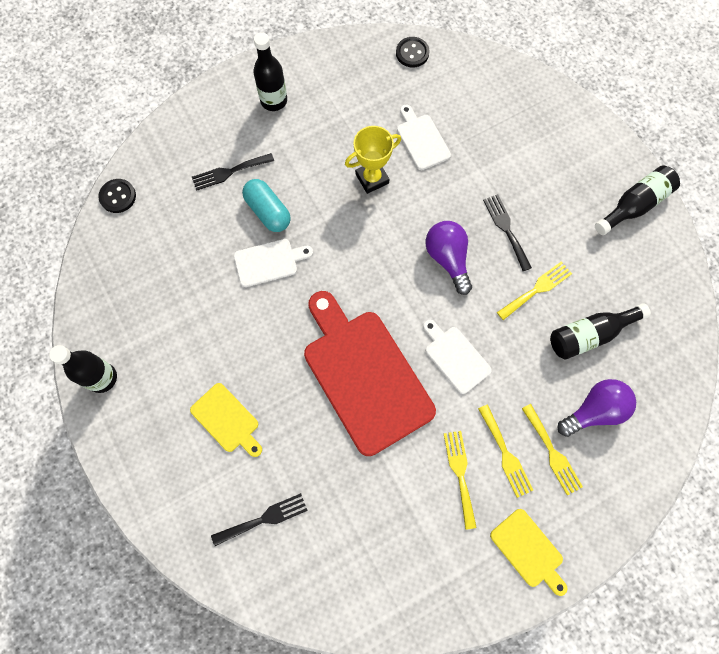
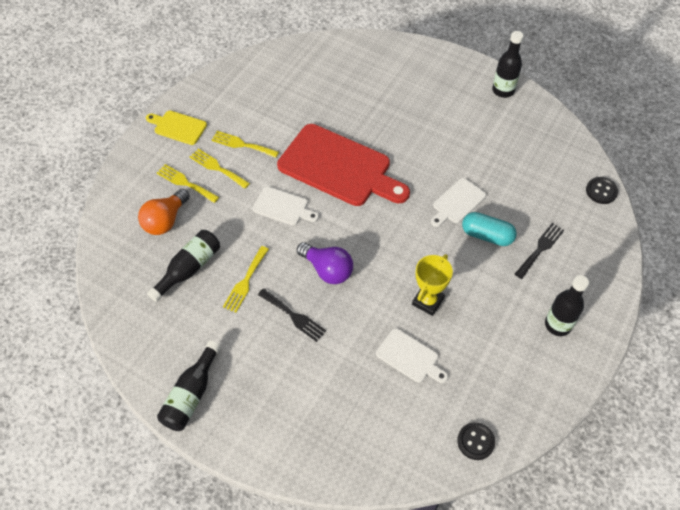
camera: 150 degrees right, 15 degrees down
yellow cutting board [190,383,262,457] -> none
black fork [211,493,308,546] -> none
yellow fork [444,431,477,530] -> yellow fork turned 150 degrees clockwise [212,131,279,158]
purple light bulb [557,379,636,437] -> orange light bulb [138,189,190,235]

